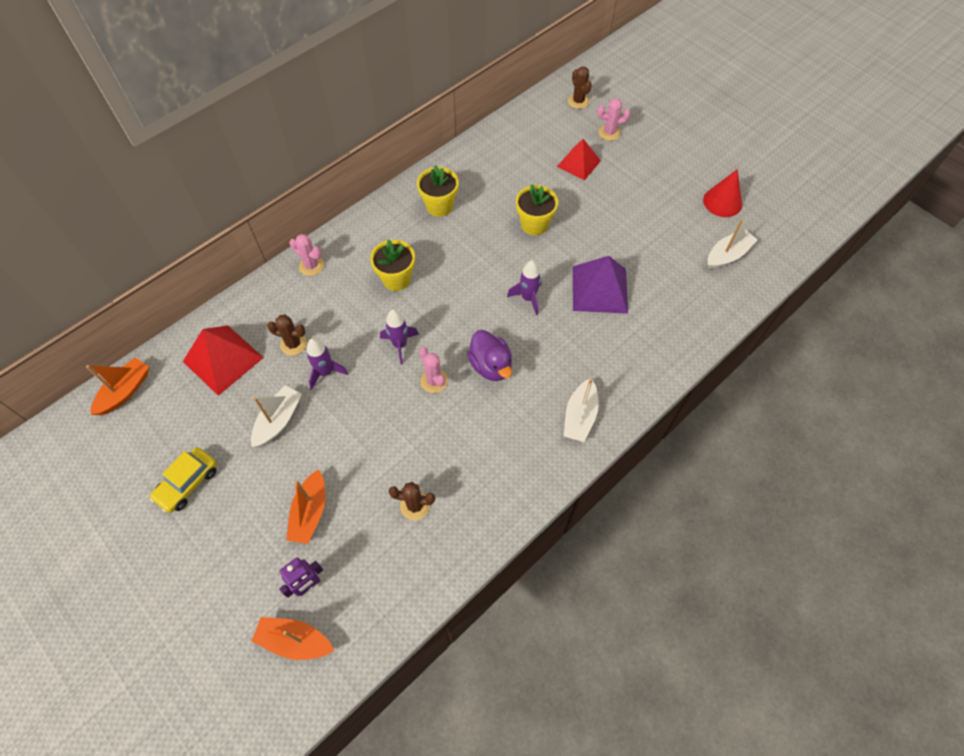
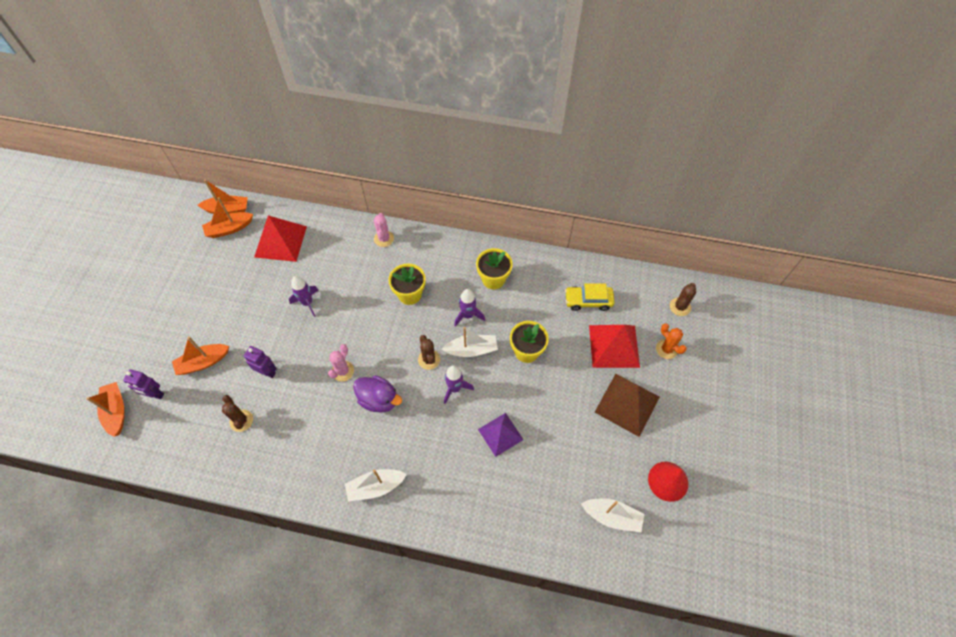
camera: 55 degrees right, 0 degrees up
yellow car [150,447,217,513] -> yellow car moved to [565,283,615,311]
white boat [251,386,302,448] -> white boat moved to [442,327,498,357]
brown cactus [267,315,307,356] -> brown cactus moved to [418,335,440,370]
purple rocket [380,309,419,364] -> purple rocket moved to [454,289,485,327]
purple duck [467,330,512,381] -> purple duck turned 90 degrees counterclockwise [353,376,402,413]
red pyramid [557,139,601,180] -> red pyramid [589,325,640,368], size x1.51
purple pyramid [573,256,628,314] -> purple pyramid [478,413,524,457], size x0.66
pink cactus [597,98,630,141] -> orange cactus [656,324,687,359]
none -> orange boat [202,197,253,238]
none -> purple robot [244,346,277,378]
none -> brown pyramid [595,374,659,437]

